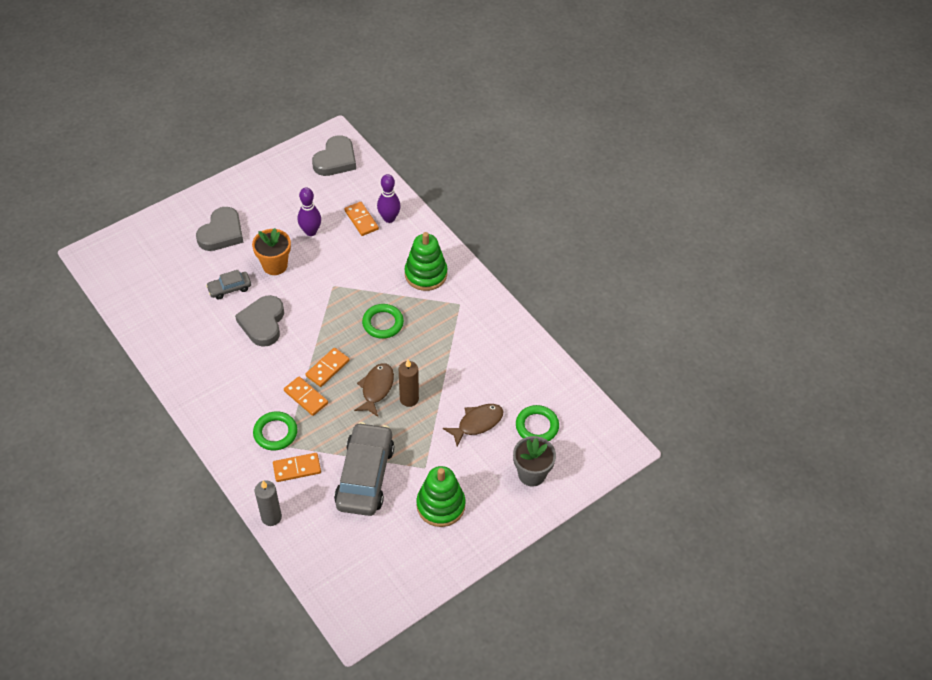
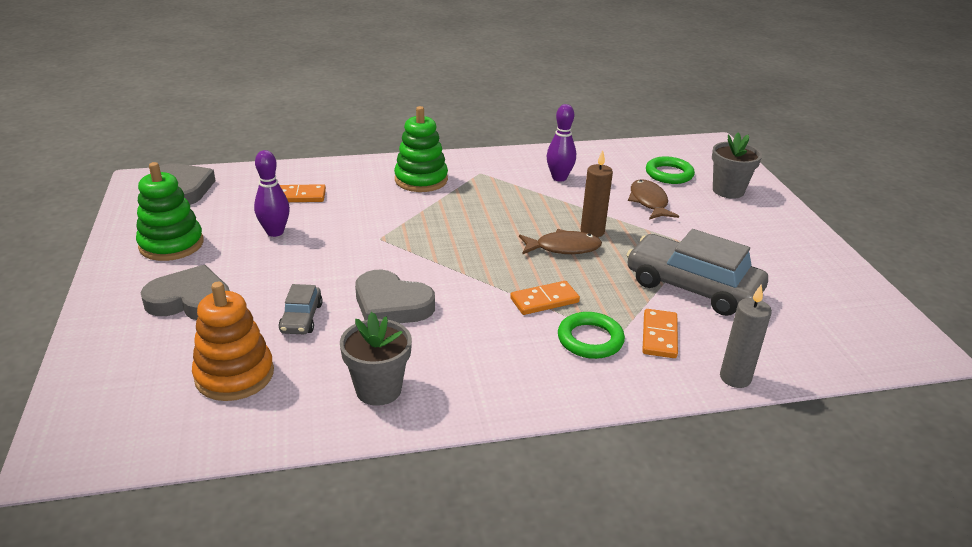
camera: 65 degrees left, 20 degrees down
grey heart [196,207,243,251] -> grey heart turned 45 degrees counterclockwise [140,265,230,320]
orange flower pot [252,228,291,275] -> none
orange domino [306,348,350,387] -> none
brown fish [354,363,394,417] -> brown fish turned 135 degrees clockwise [519,229,602,255]
green ring [362,304,404,339] -> none
purple bowling pin [377,174,401,223] -> purple bowling pin moved to [546,104,576,182]
green stacking toy [417,466,465,527] -> green stacking toy moved to [136,162,204,261]
none -> orange stacking toy [192,282,274,401]
none -> grey flower pot [340,312,412,406]

